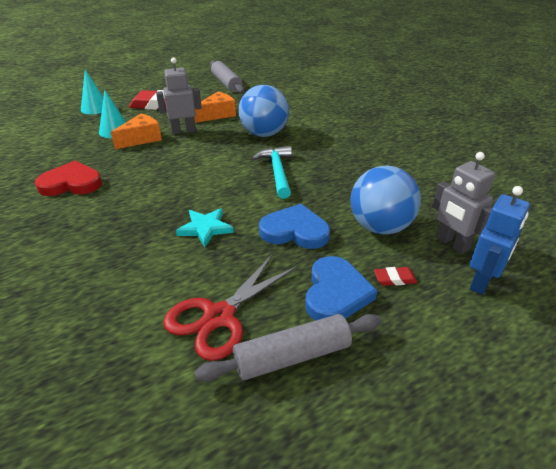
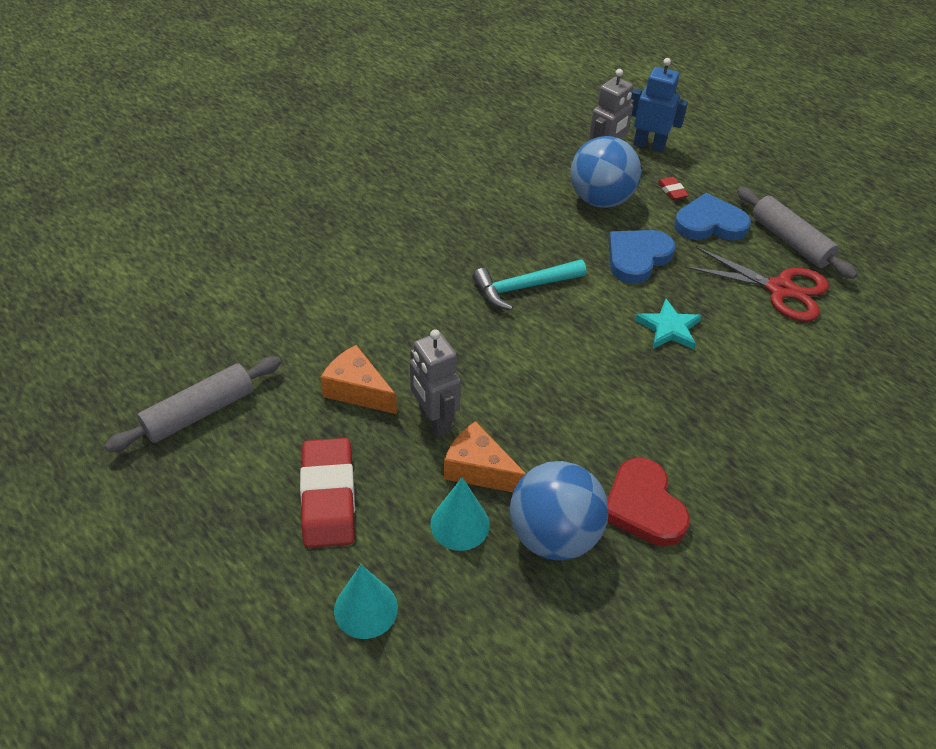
camera: 105 degrees left, 10 degrees up
blue ball [239,85,289,137] -> blue ball moved to [510,461,608,560]
blue heart [259,204,330,249] -> blue heart turned 45 degrees clockwise [609,230,675,284]

